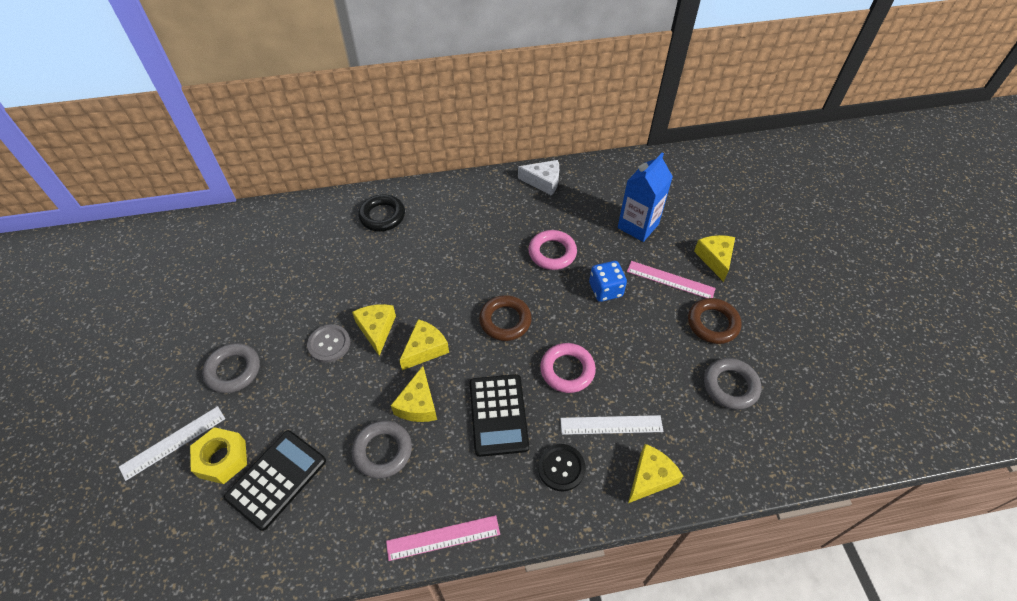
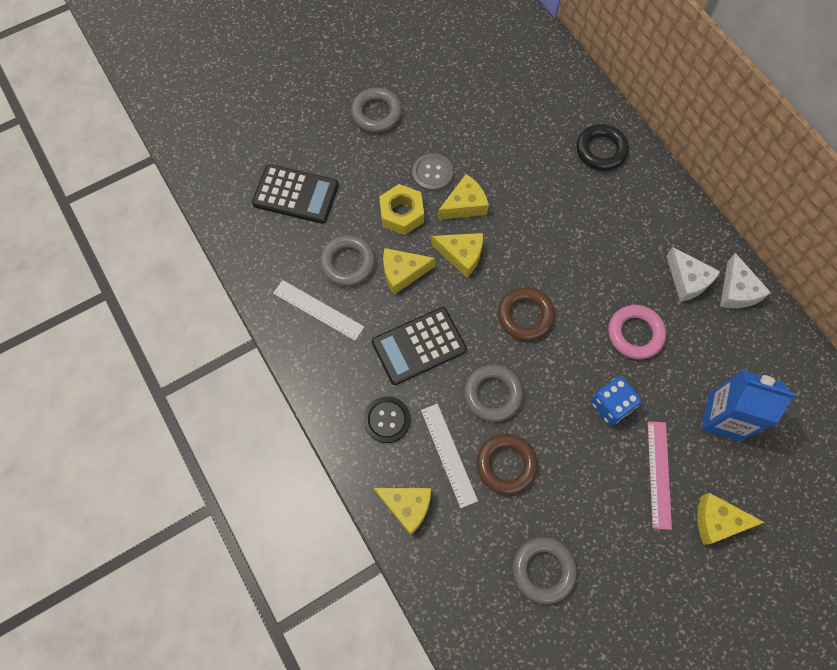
camera: 70 degrees right, 15 degrees up
white ruler [119,406,225,481] -> white ruler moved to [273,280,364,341]
yellow nut [190,427,247,484] -> yellow nut moved to [379,184,424,235]
pink ruler [386,515,500,561] -> none
pink ring [540,343,596,393] -> grey ring [464,365,523,422]
brown ring [688,298,742,344] -> brown ring moved to [477,434,538,495]
yellow cheese [694,235,735,282] -> yellow cheese turned 150 degrees counterclockwise [697,493,765,545]
none -> white cheese [666,247,721,302]

